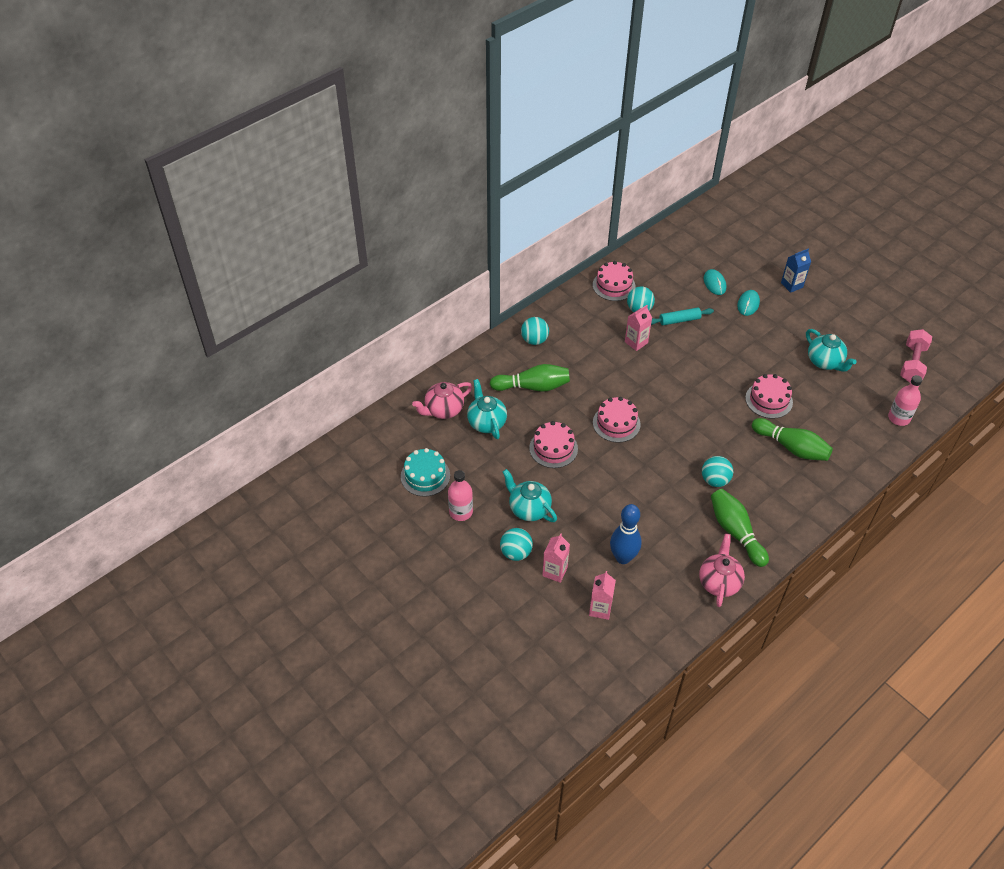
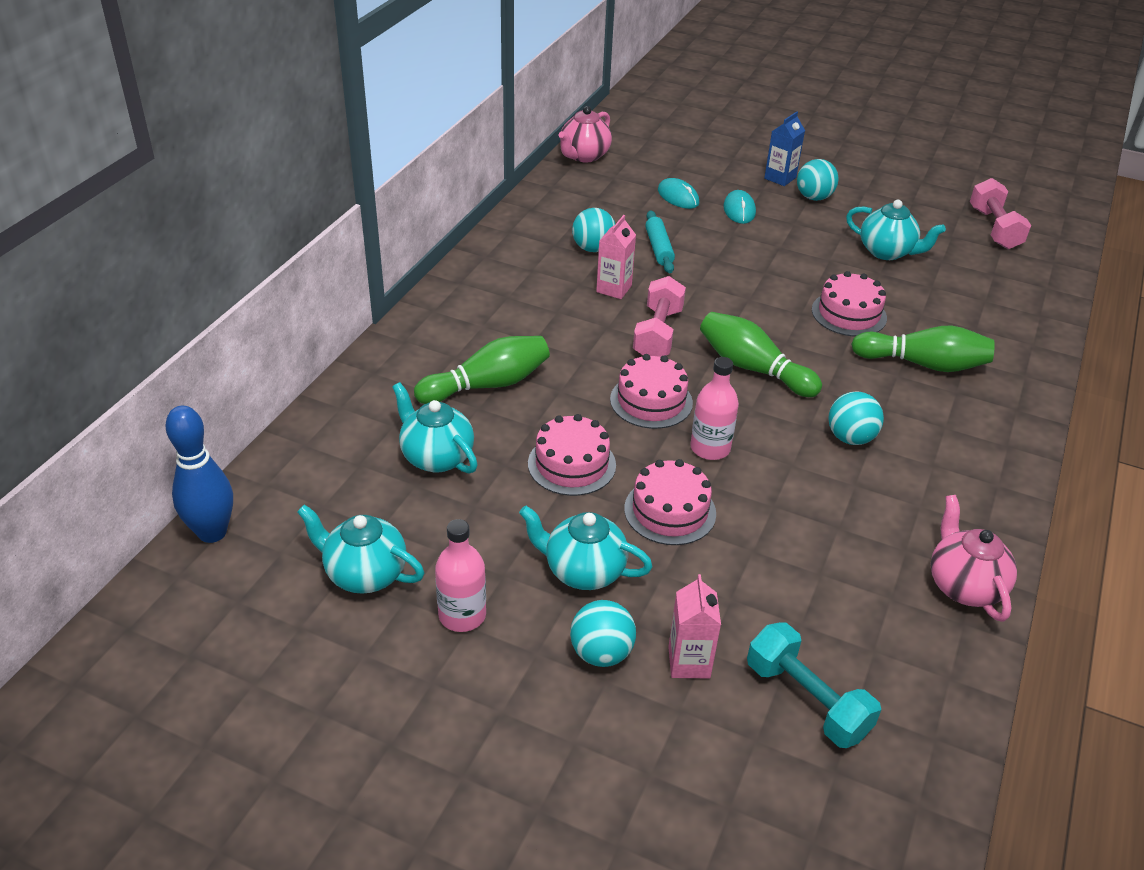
camera: 25 degrees left, 10 degrees down
turquoise cake [401,448,450,497] -> turquoise teapot [297,504,424,594]
pink teapot [412,382,472,419] -> pink teapot moved to [559,106,612,163]
turquoise ball [521,317,549,345] -> turquoise ball moved to [797,159,838,201]
pink carton [589,571,616,620] -> turquoise dumbbell [747,622,881,748]
pink cake [593,261,636,301] -> pink cake moved to [624,459,716,545]
blue bowling pin [610,504,641,564] -> blue bowling pin moved to [165,405,233,543]
turquoise rolling pin [651,308,714,325] -> turquoise rolling pin turned 60 degrees counterclockwise [645,210,675,273]
green bowling pin [711,489,769,567] -> green bowling pin moved to [700,312,822,397]
pink bottle [888,375,922,426] -> pink bottle moved to [690,357,739,460]
none -> pink dumbbell [633,276,686,357]

